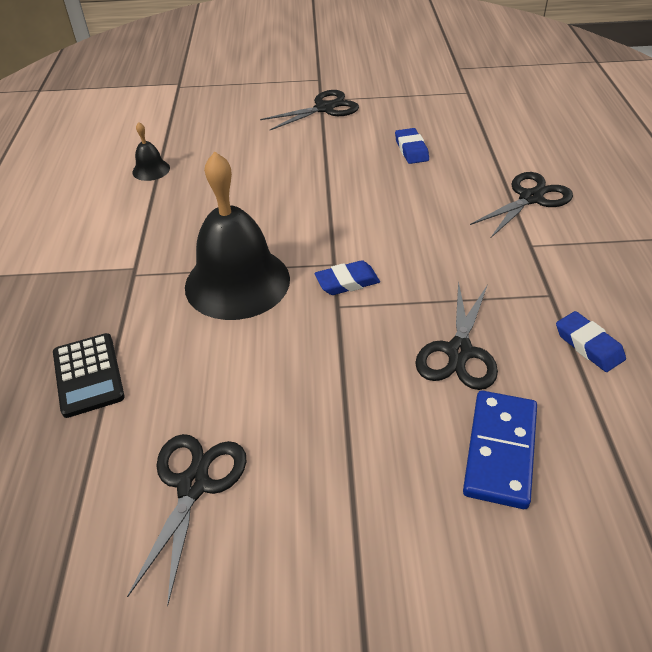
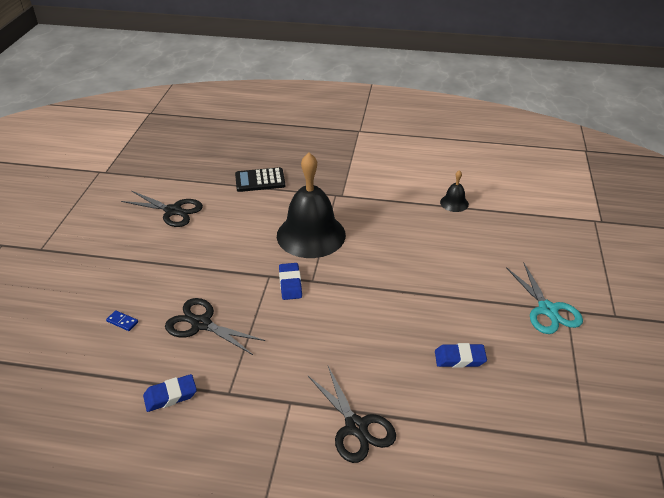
camera: 100 degrees right, 5 degrees down
black scissors [260,90,359,130] -> turquoise scissors [506,263,583,334]
blue domino [463,390,537,509] -> blue domino [106,310,138,331], size x0.40

